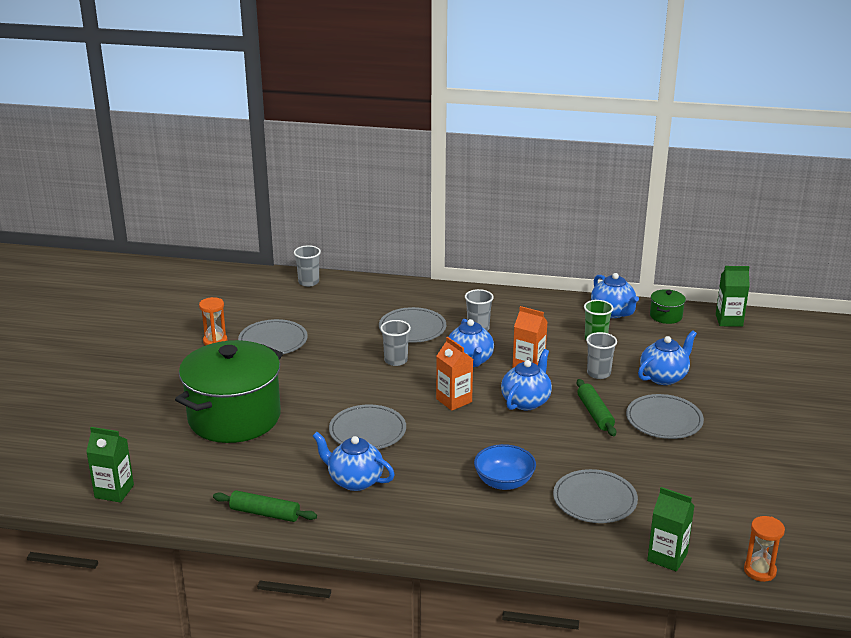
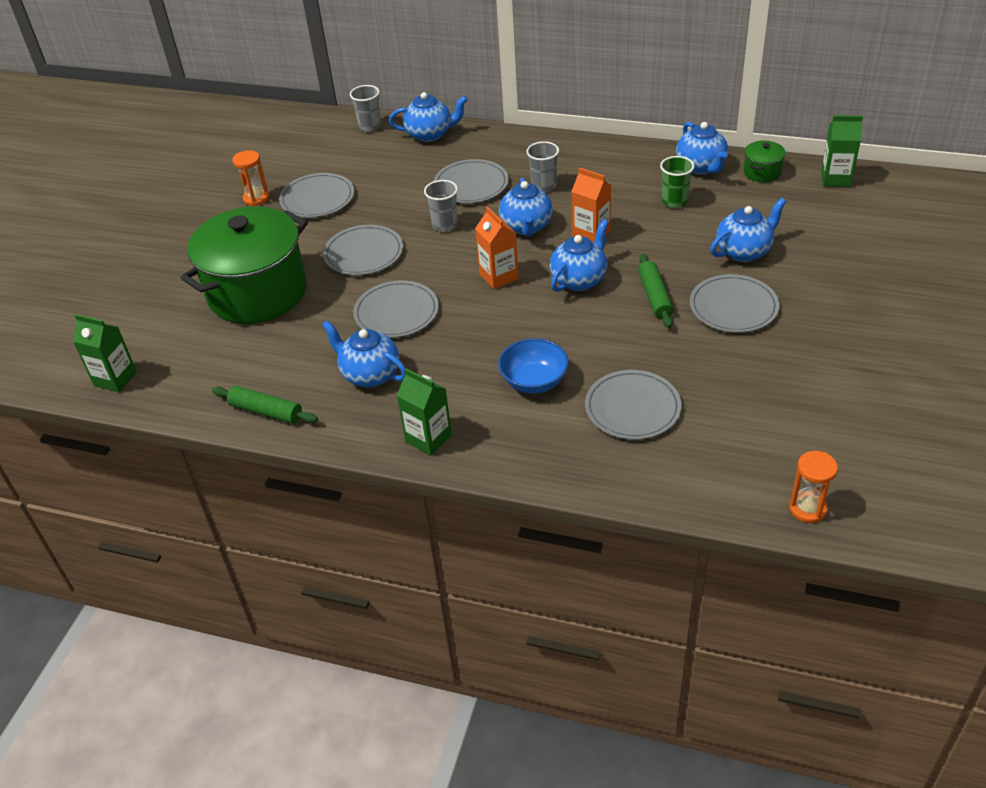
camera: 10 degrees right, 15 degrees up
grey cup [586,332,617,379] -> none
green carton [647,487,694,572] -> green carton moved to [397,368,452,456]
none -> grey plate [323,225,403,275]
none -> blue teapot [389,92,468,142]

